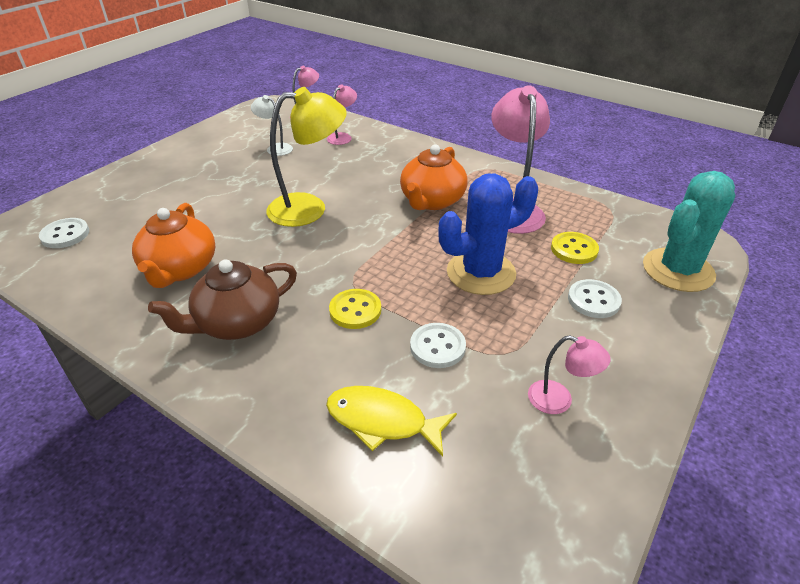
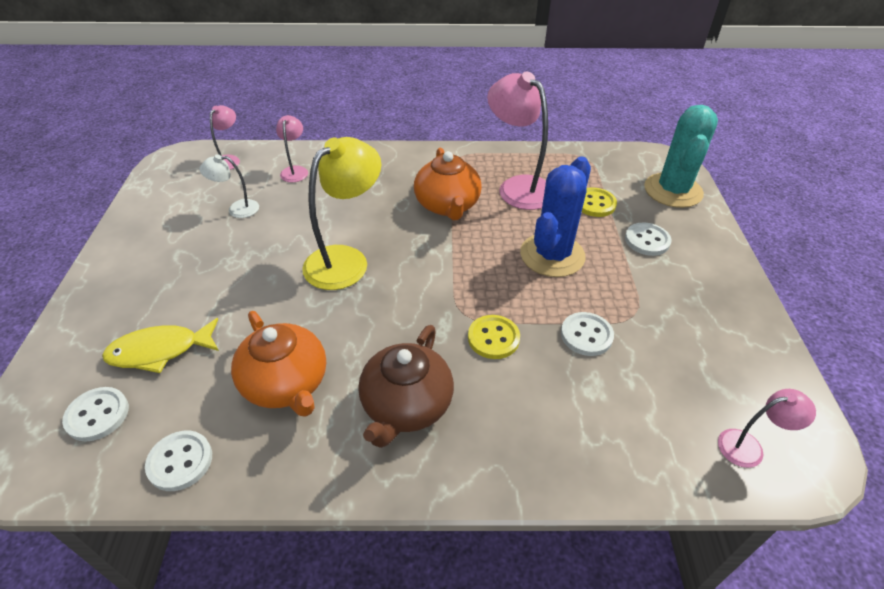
camera: 35 degrees left, 5 degrees up
yellow fish [326,386,457,457] -> yellow fish moved to [102,318,219,373]
pink lamp [528,335,611,414] -> pink lamp moved to [718,389,816,468]
none -> white button [145,431,212,491]

